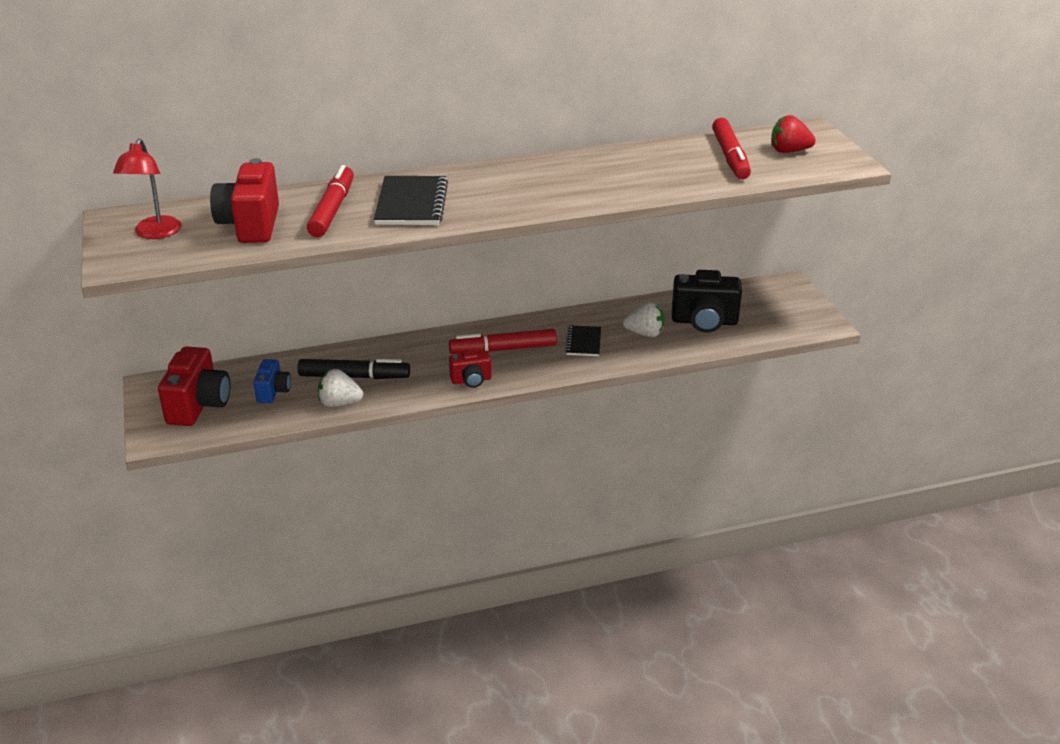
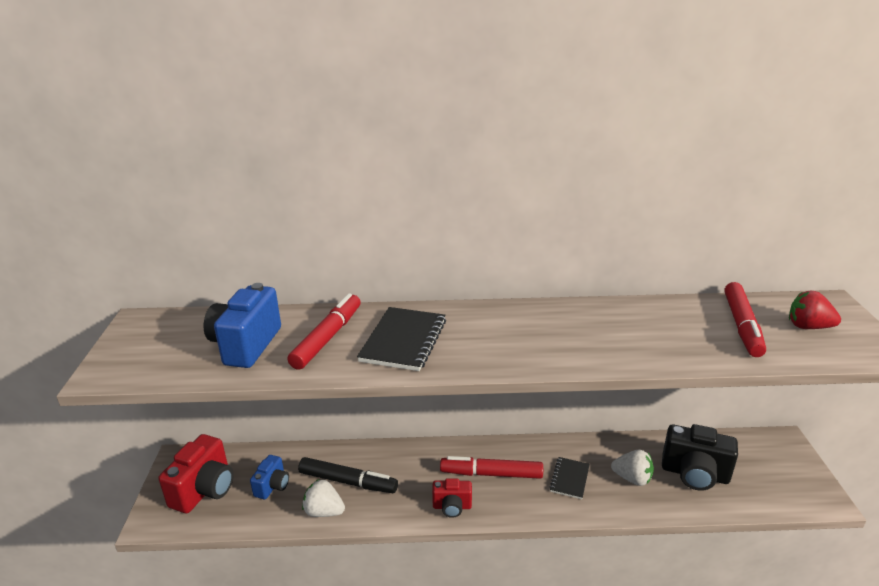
camera: 15 degrees right, 5 degrees down
red lamp [113,138,182,239] -> none
red camera [210,158,279,243] -> blue camera [204,283,281,368]

